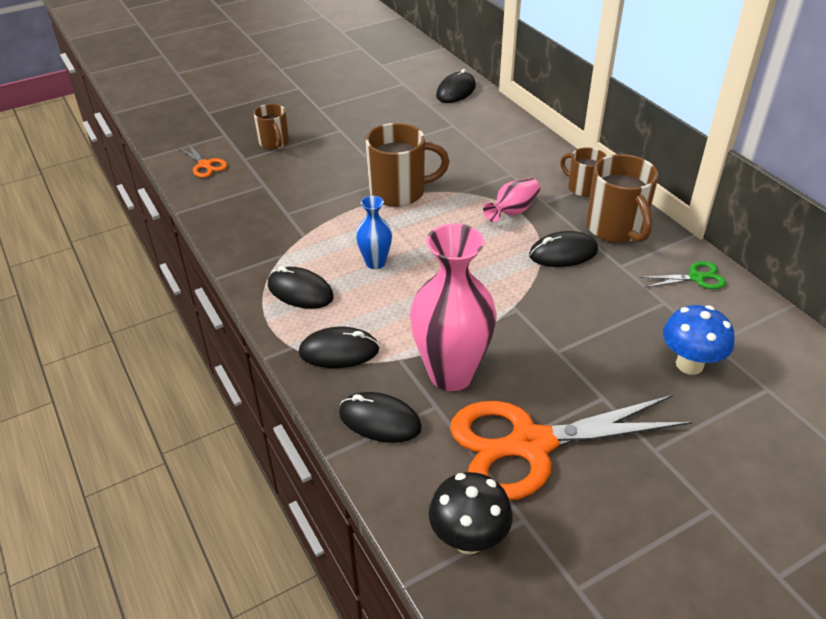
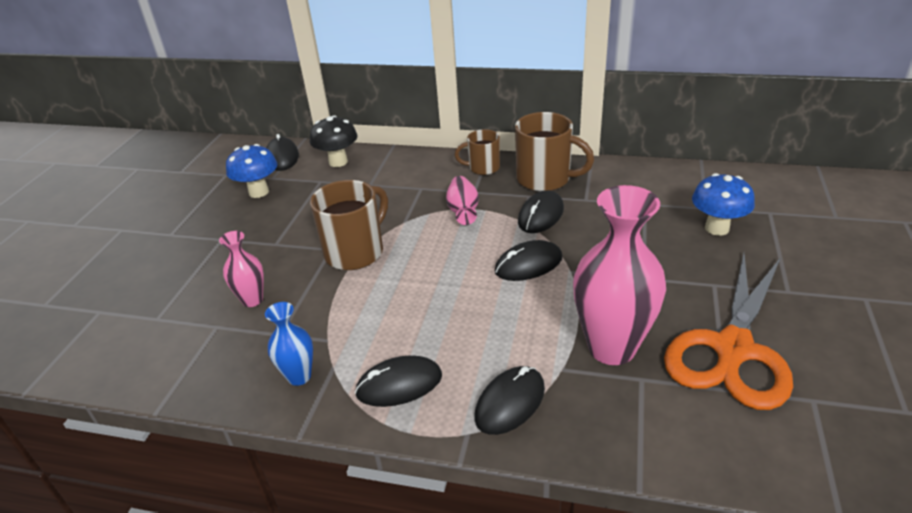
camera: 45 degrees left, 5 degrees down
orange scissors [177,143,227,178] -> none
brown mug [253,104,289,150] -> none
black mouse [339,392,422,443] -> black mouse moved to [495,240,562,281]
blue vase [356,196,392,269] -> blue vase moved to [265,302,313,386]
black mushroom [429,472,513,554] -> black mushroom moved to [310,116,358,167]
green scissors [640,261,726,289] -> none
none -> pink vase [219,231,264,307]
none -> blue mushroom [226,144,277,198]

